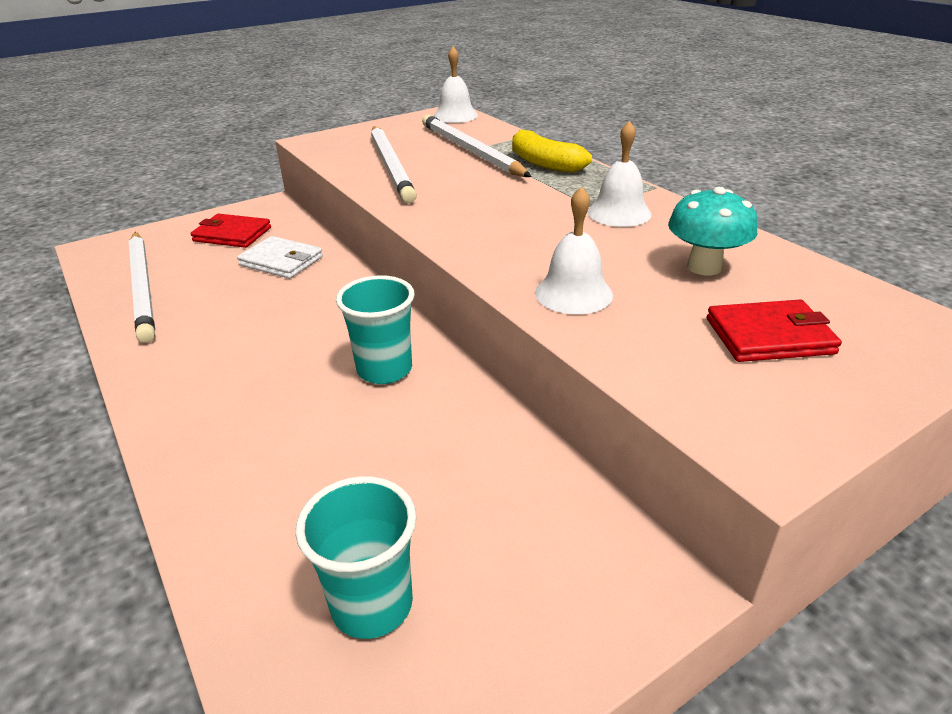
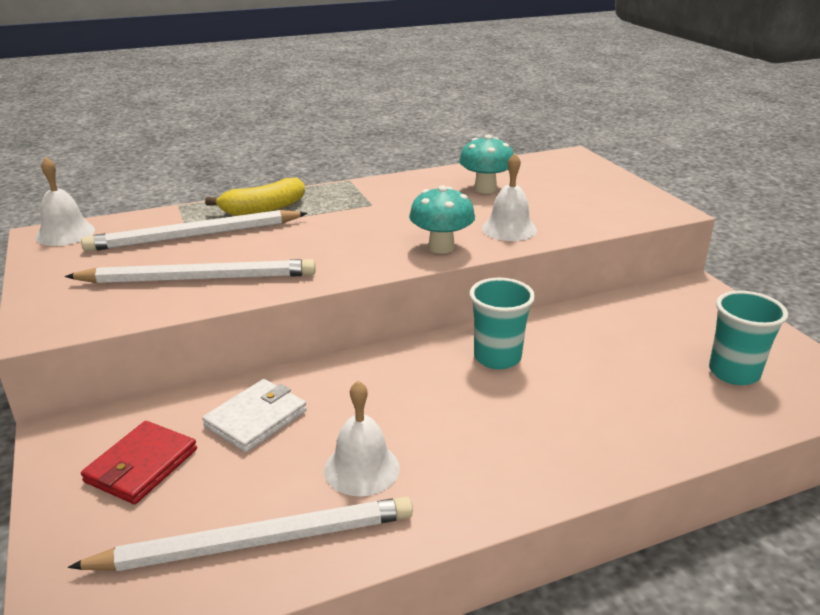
camera: 80 degrees left, 5 degrees down
white bell [588,121,652,227] -> white bell moved to [324,381,400,496]
red wallet [707,300,842,362] -> none
none -> turquoise mushroom [409,186,475,254]

